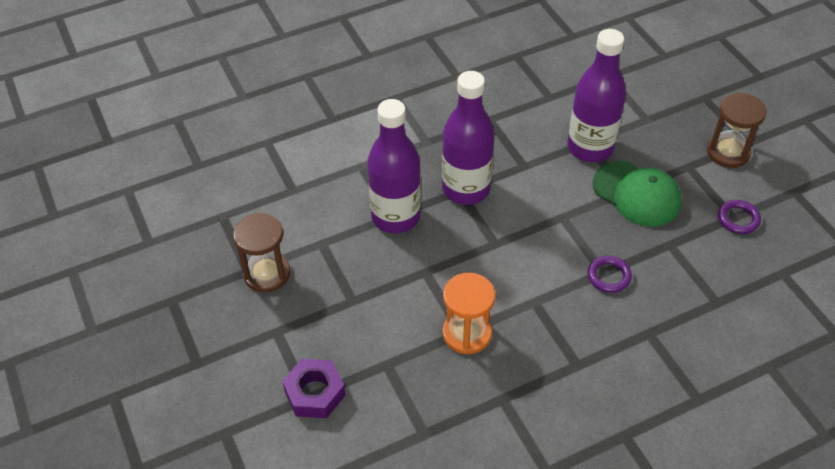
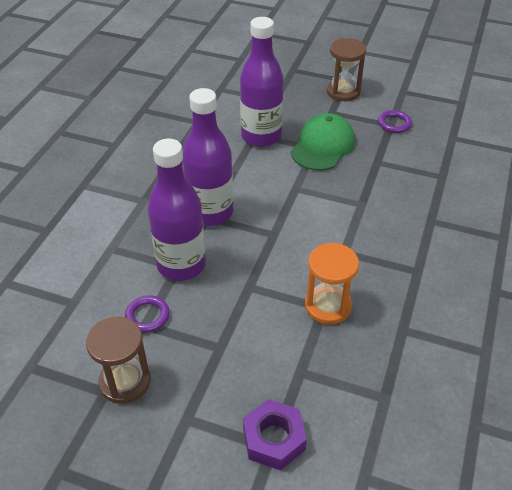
camera: 45 degrees left, 5 degrees down
purple ring [587,256,632,293] -> purple ring moved to [125,295,170,333]
green cap [593,161,682,227] -> green cap turned 60 degrees counterclockwise [291,113,355,171]

